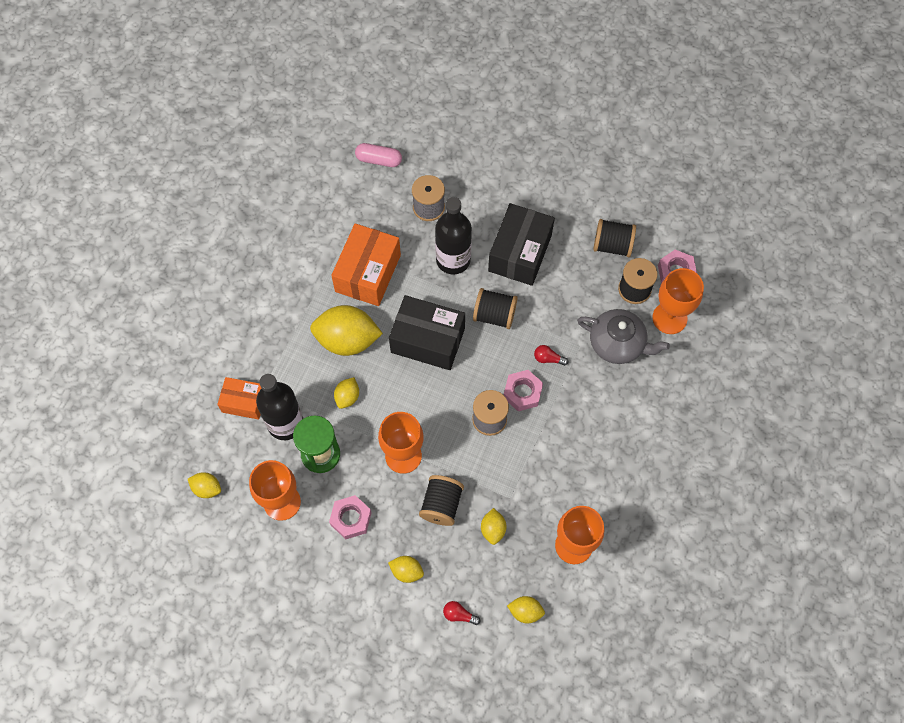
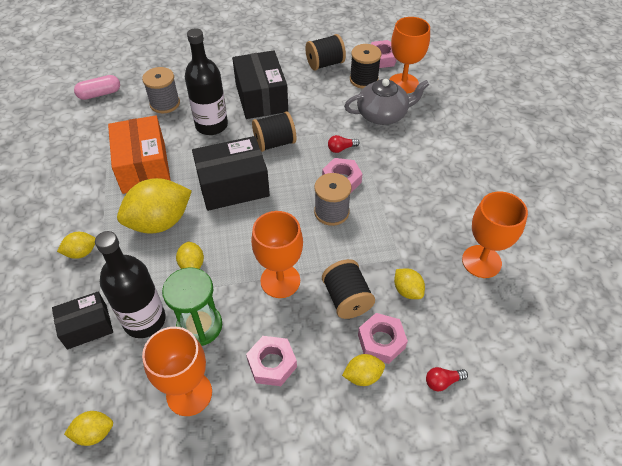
camera: 35 degrees left, 15 degrees down
orange box [217,377,261,420] -> black box [52,291,113,350]
yellow lemon [507,596,545,623] -> yellow lemon moved to [57,232,95,259]
none -> pink nut [358,313,408,364]

